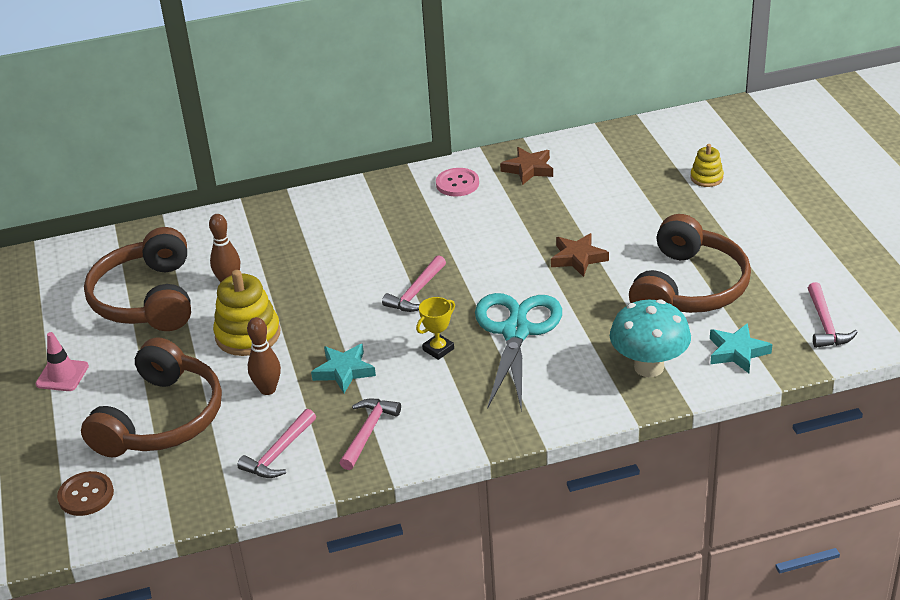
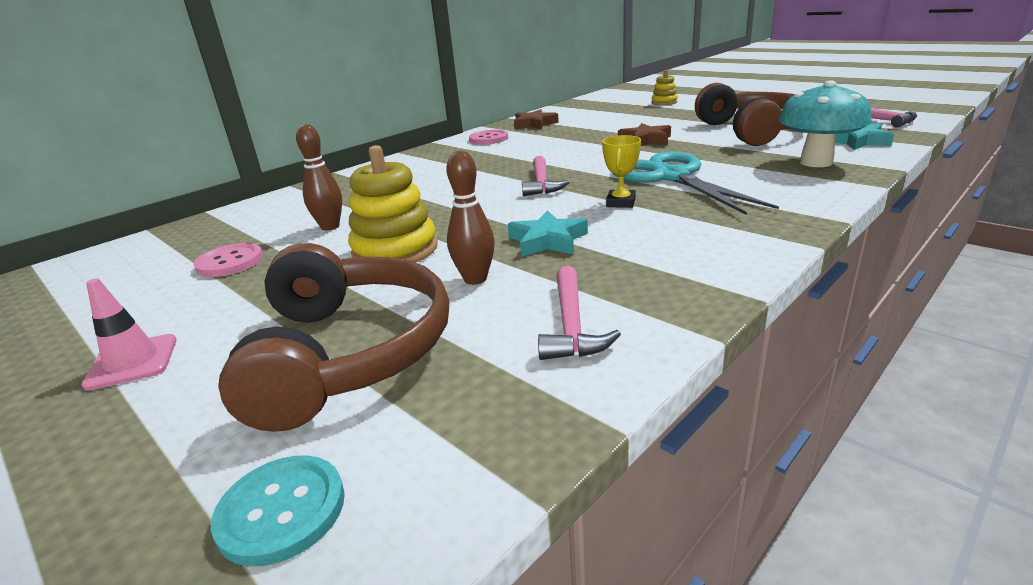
camera: 30 degrees left, 10 degrees down
brown button [57,471,114,516] -> turquoise button [211,455,345,566]
brown headphones [84,227,191,331] -> pink button [193,243,263,277]
pink hammer [340,399,401,470] -> none

